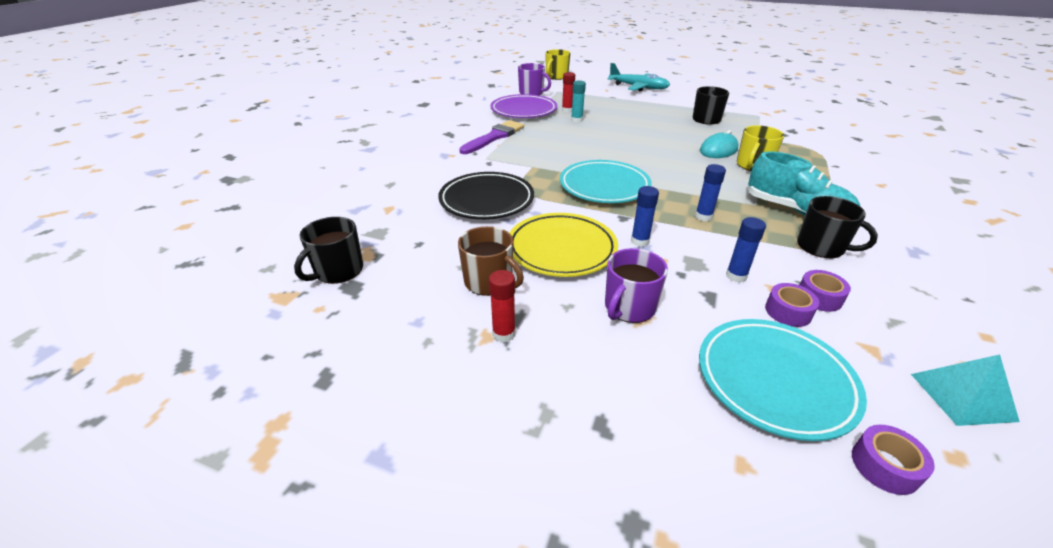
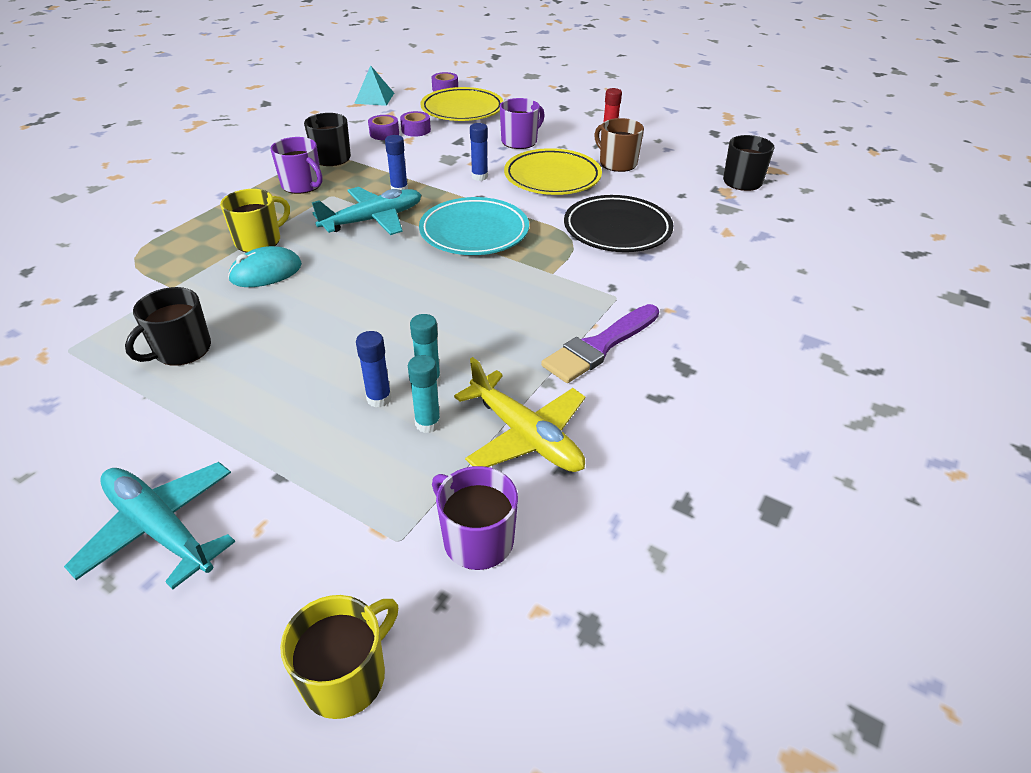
camera: 170 degrees left, 5 degrees up
purple plate [490,94,557,118] -> yellow plane [454,357,585,472]
red glue stick [562,72,575,113] -> turquoise glue stick [408,355,441,433]
turquoise plate [699,319,867,441] -> yellow plate [420,87,503,121]
blue glue stick [726,217,766,283] -> blue glue stick moved to [356,331,392,407]
turquoise shoe [748,151,861,216] -> purple mug [270,137,323,194]
none -> turquoise plane [312,187,421,235]

